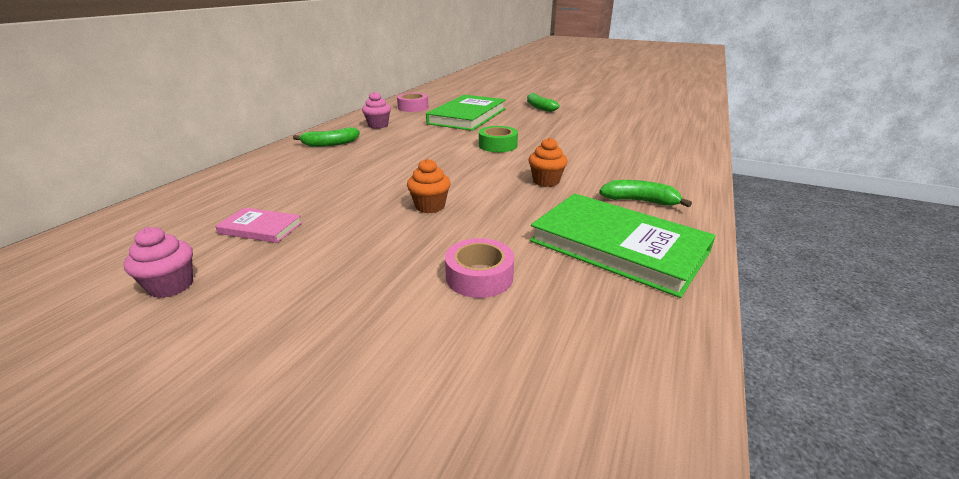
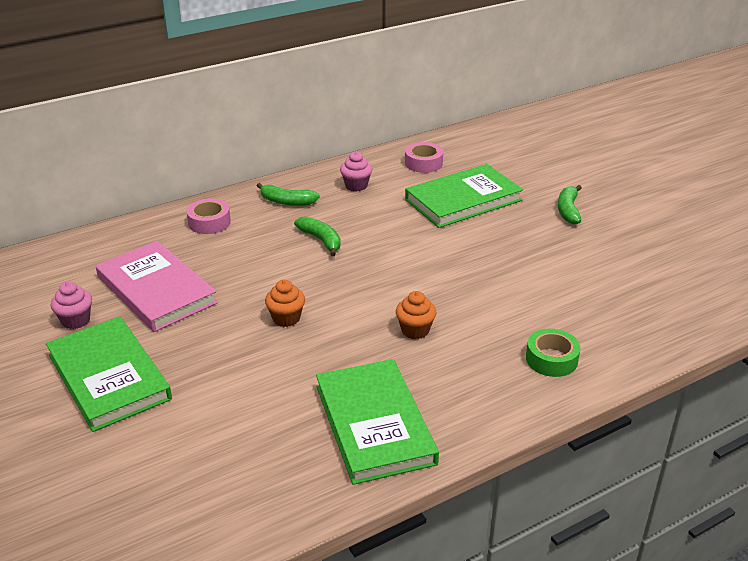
camera: 35 degrees right, 5 degrees up
pink book [215,207,302,243] -> pink book [96,241,218,332], size x2.10
pink tape [445,238,514,298] -> pink tape moved to [186,199,231,234]
green tape [479,126,518,152] -> green tape moved to [526,329,581,377]
green banana [599,180,692,207] -> green banana moved to [294,216,341,256]
none -> green book [46,317,172,432]

